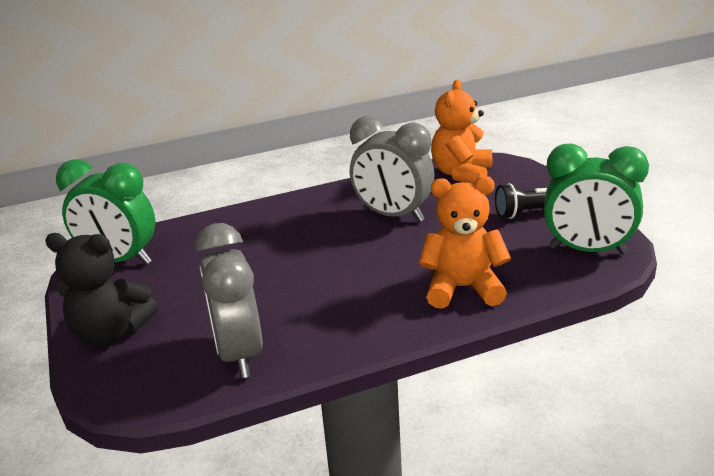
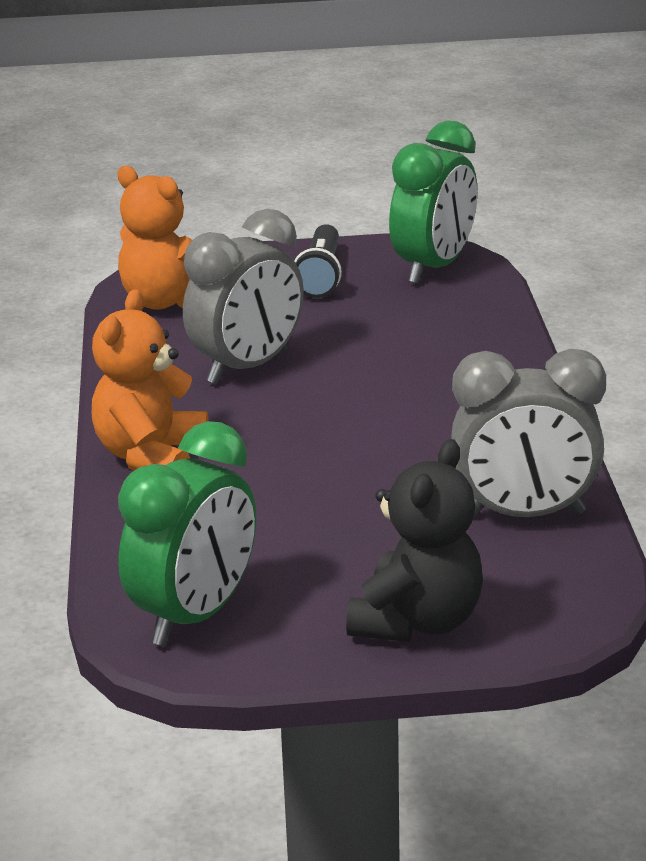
camera: 75 degrees left, 0 degrees up
orange teddy bear [419,176,511,309] -> orange teddy bear moved to [92,289,209,470]

